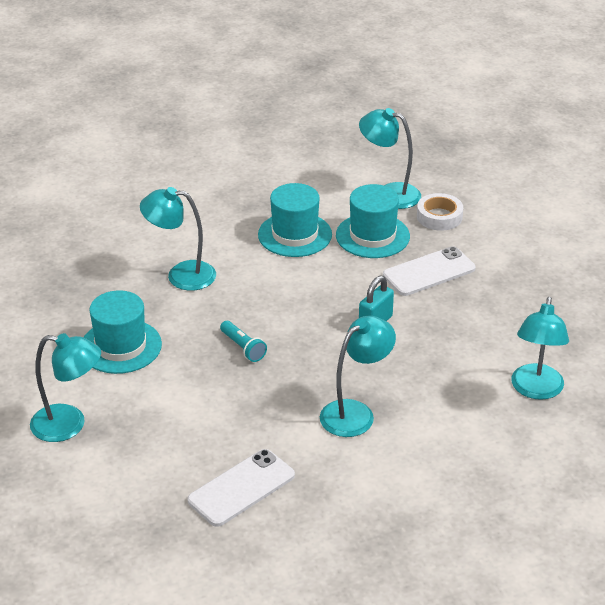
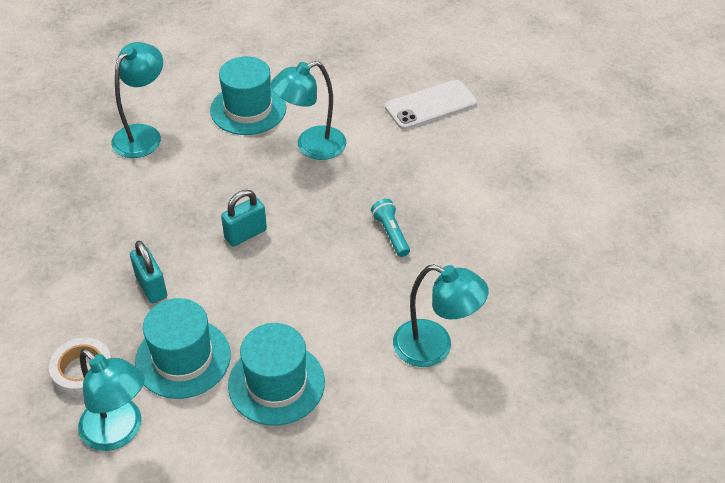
camera: 165 degrees left, 10 degrees up
turquoise lamp [30,333,101,442] -> none
turquoise hat [83,290,162,374] -> turquoise hat moved to [210,56,286,135]
white phone [383,246,476,296] -> turquoise padlock [130,241,167,303]

